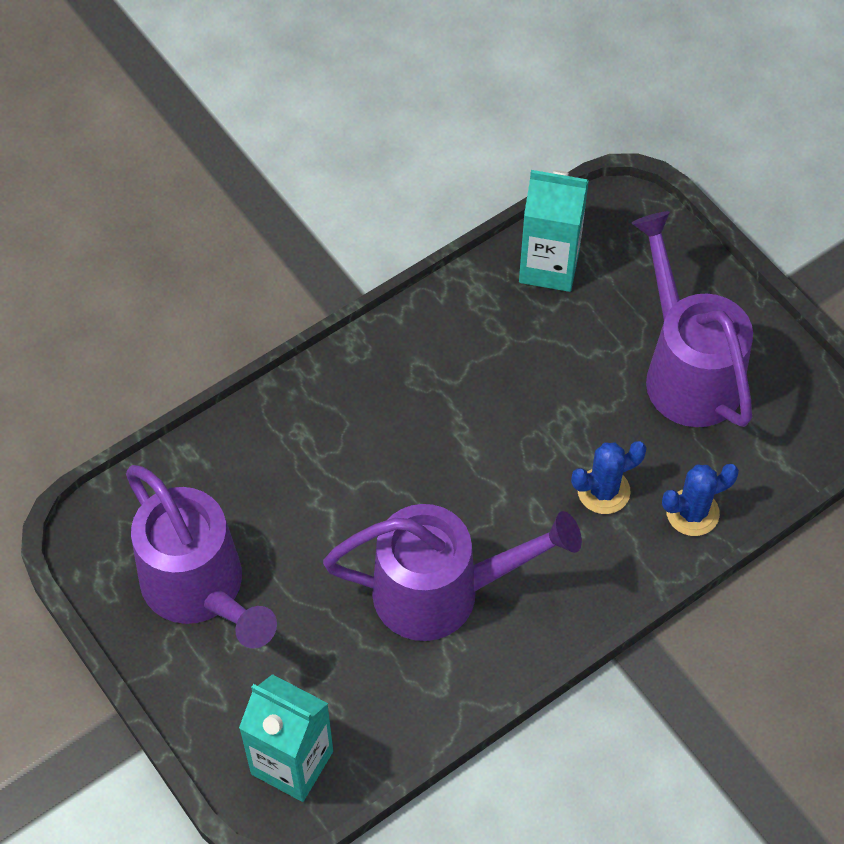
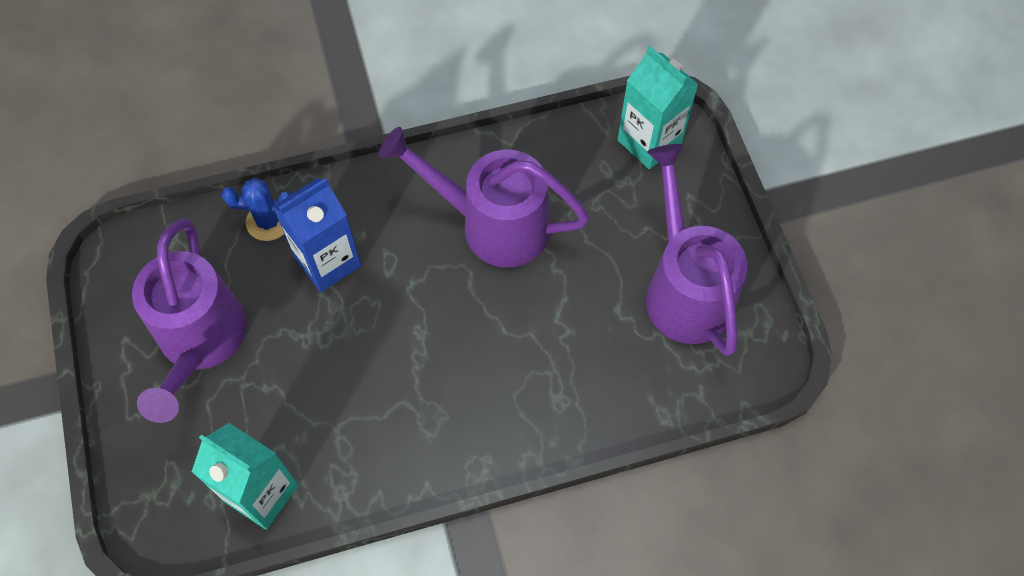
camera: 160 degrees left, 5 degrees up
blue cactus [571,441,647,514] -> blue carton [272,178,361,292]

